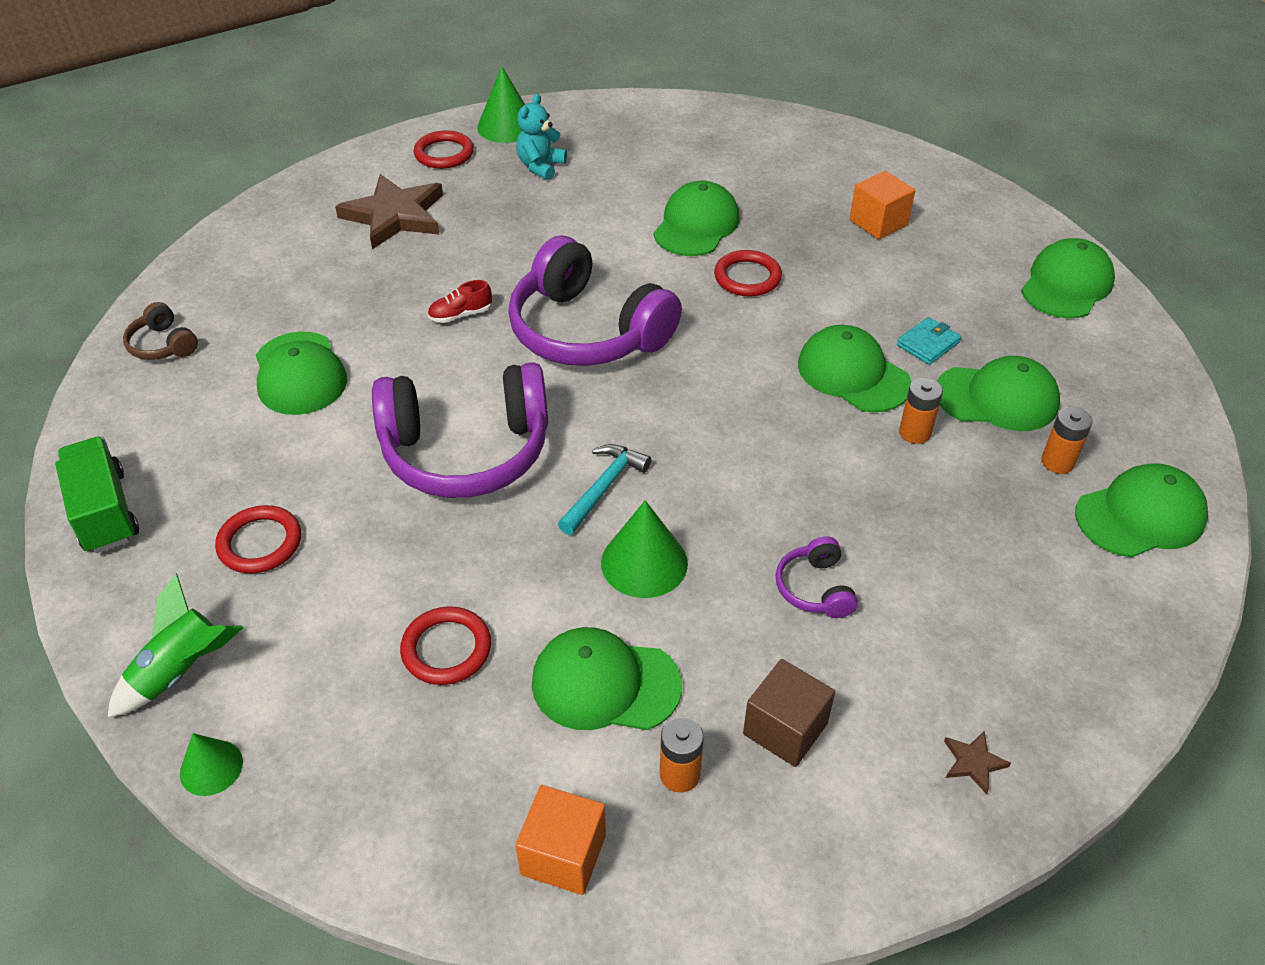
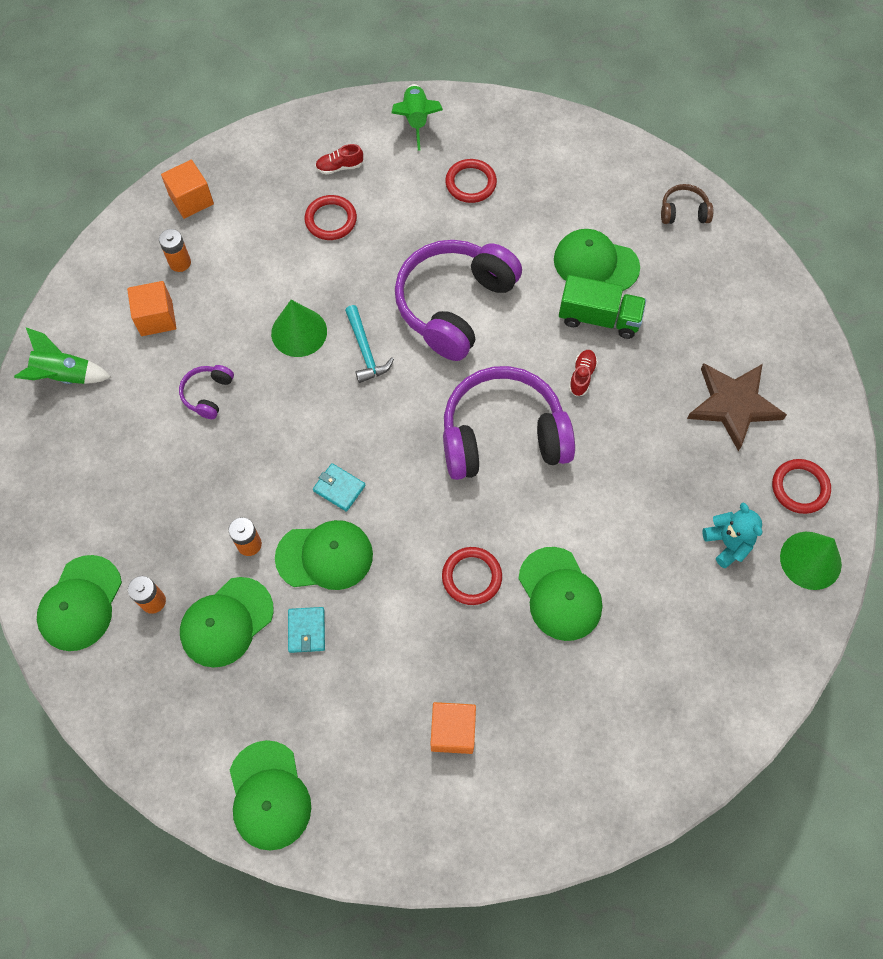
camera: 130 degrees right, 20 degrees up
green truck [55,437,139,553] -> green truck moved to [559,275,646,339]
green cone [180,733,243,796] -> none
green cap [532,627,682,730] -> none
brown cube [743,659,835,767] -> orange cube [127,281,176,336]
purple headphones [776,536,858,618] -> purple headphones turned 105 degrees counterclockwise [179,365,234,419]
brown star [944,731,1011,794] -> green rocket [14,327,111,384]
none -> turquoise wallet [313,463,366,512]
none -> red shoe [315,144,363,175]

